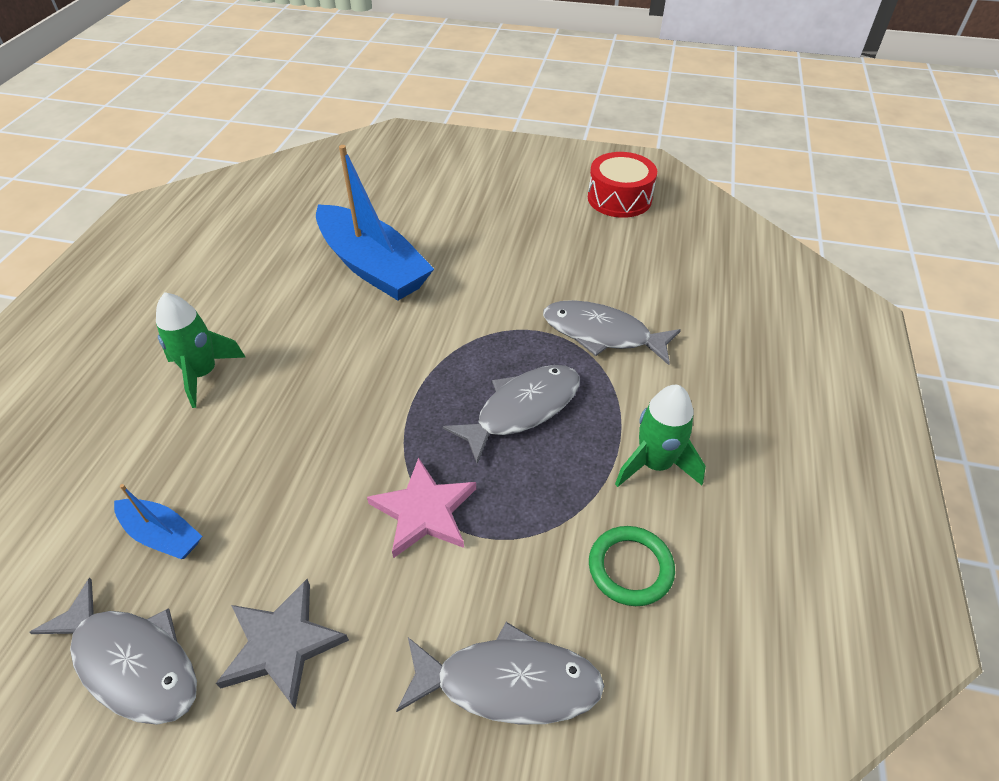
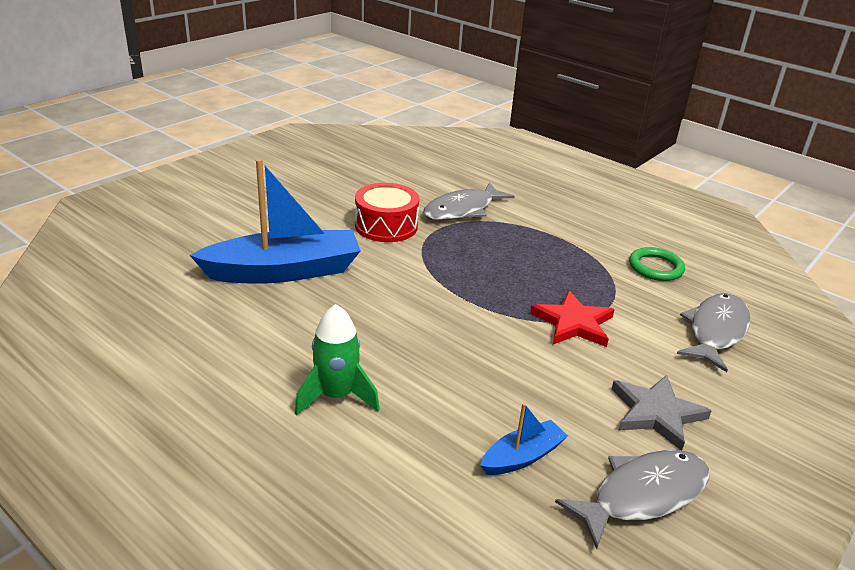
camera: 65 degrees left, 15 degrees down
pink star [367,457,476,558] -> red star [530,290,615,347]
grey fish [443,365,580,464] -> none
red drum [588,152,657,218] -> red drum moved to [355,183,420,242]
green rocket [615,385,706,487] -> none

